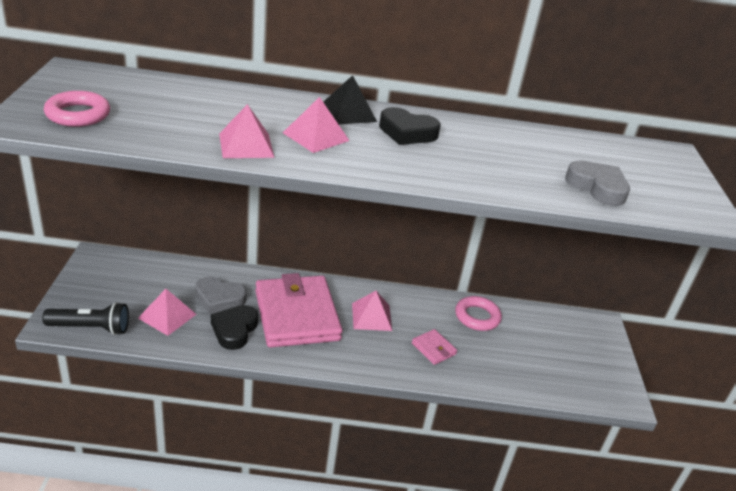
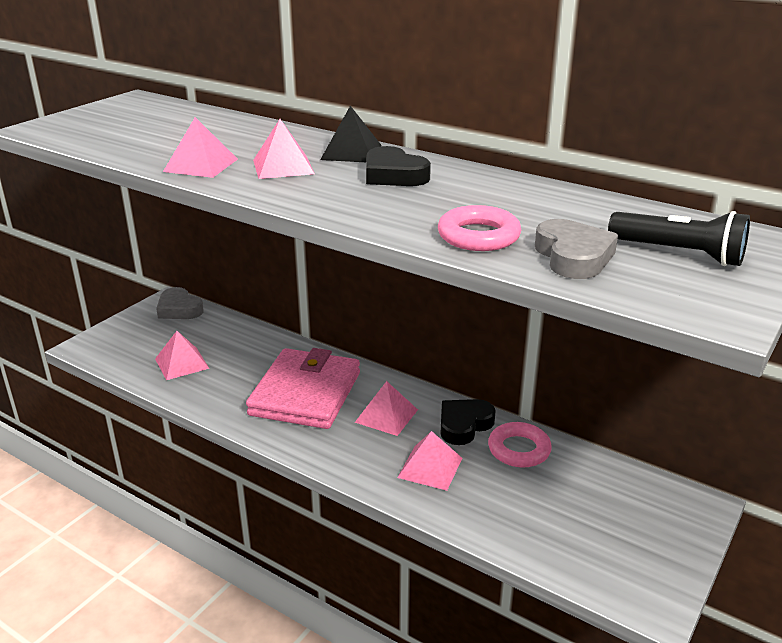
camera: 35 degrees right, 5 degrees down
black flashlight [42,302,129,335] -> black flashlight moved to [608,211,750,266]
pink ring [44,91,110,127] -> pink ring moved to [438,205,521,251]
grey heart [196,277,247,315] -> grey heart moved to [156,287,204,319]
black heart [211,305,258,350] -> black heart moved to [441,399,496,445]
pink wallet [412,329,457,365] -> pink pyramid [397,431,462,491]

